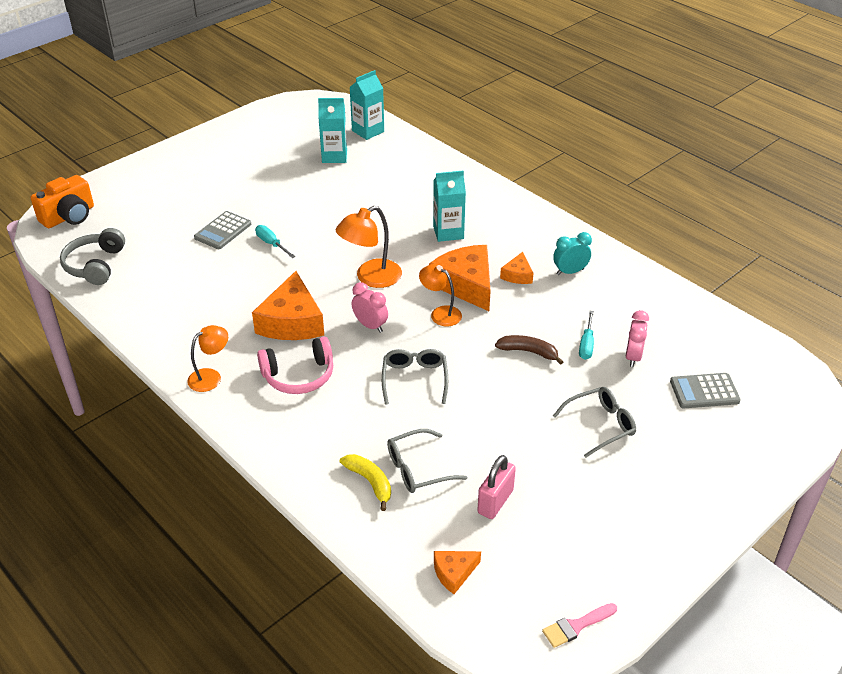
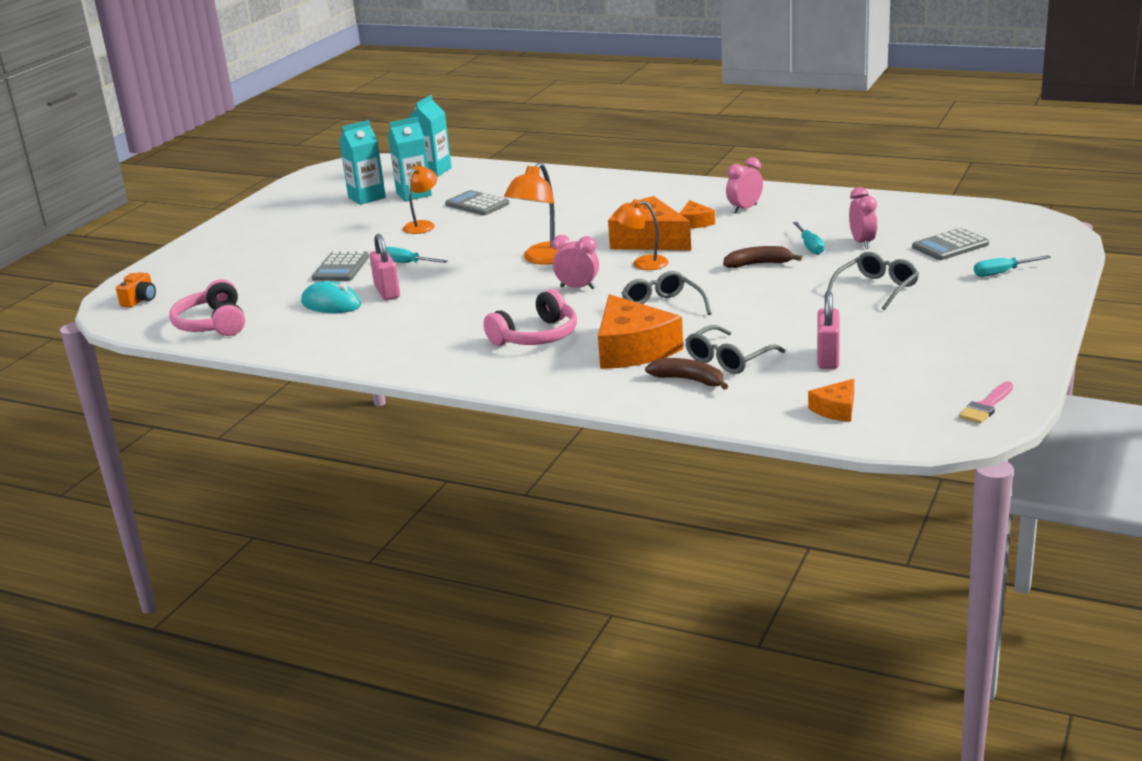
camera: 20 degrees left, 15 degrees down
orange camera [31,175,94,228] -> orange camera [116,272,156,307], size x0.55
grey headphones [60,228,125,285] -> pink headphones [169,279,245,336]
orange lamp [187,325,228,392] -> orange lamp moved to [403,165,438,234]
orange cheese [252,271,324,340] -> orange cheese moved to [598,294,683,369]
yellow banana [340,454,391,511] -> brown banana [645,358,728,390]
turquoise carton [433,171,466,242] -> turquoise carton moved to [339,120,386,205]
turquoise clock [553,232,592,275] -> pink clock [726,157,763,213]
none -> turquoise mouse [301,281,361,313]
none -> pink padlock [370,234,400,300]
none -> grey calculator [445,190,509,215]
none -> turquoise screwdriver [974,255,1051,277]

